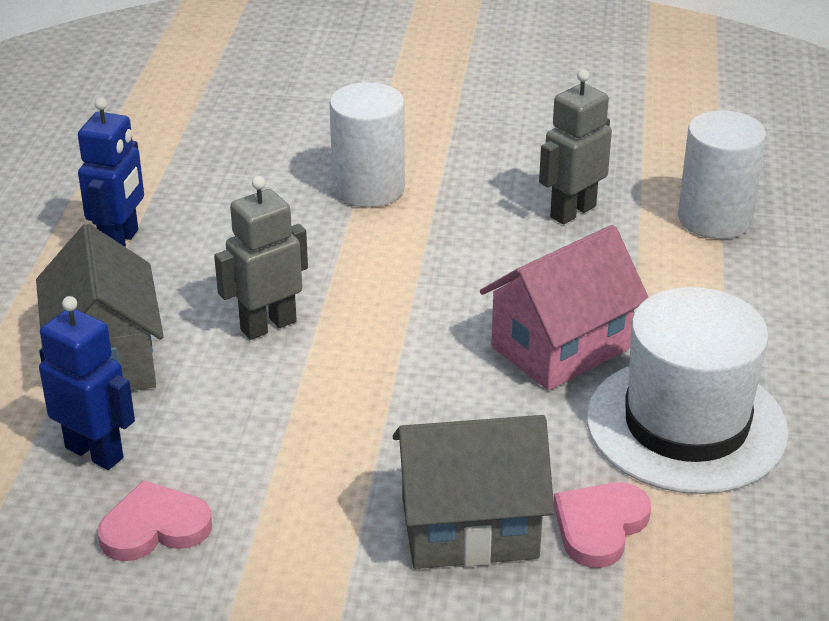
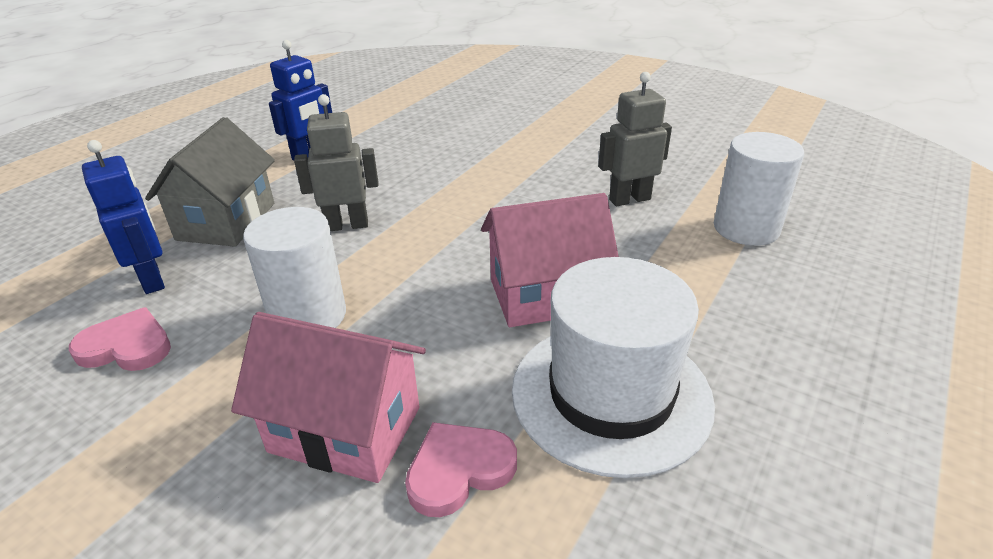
camera: 25 degrees right, 0 degrees up
white cylinder [329,82,405,207] -> white cylinder moved to [243,207,346,328]
grey house [393,415,554,569] -> pink house [231,312,426,483]

